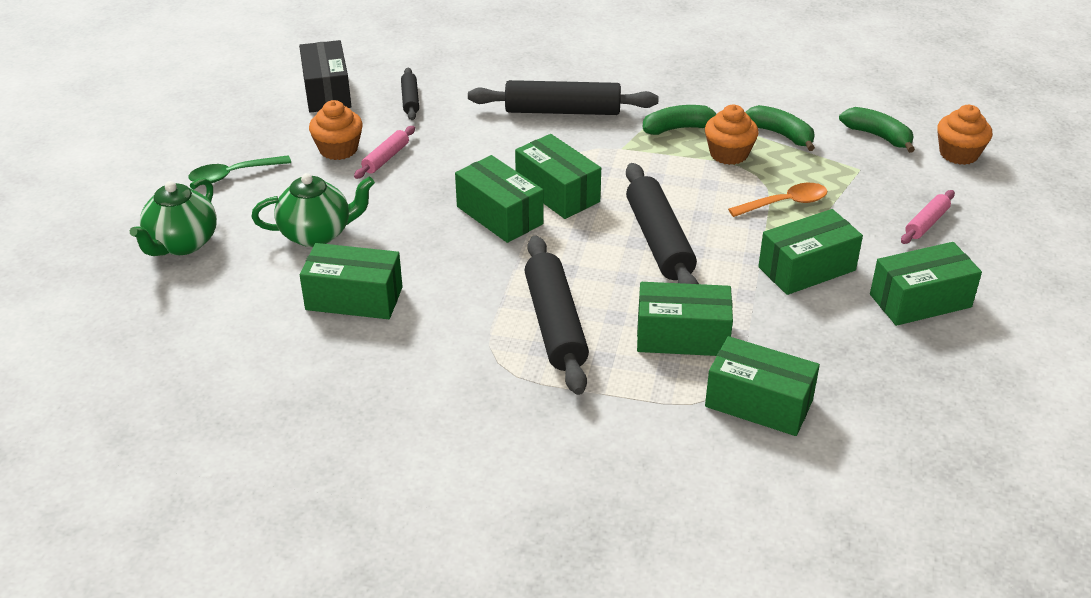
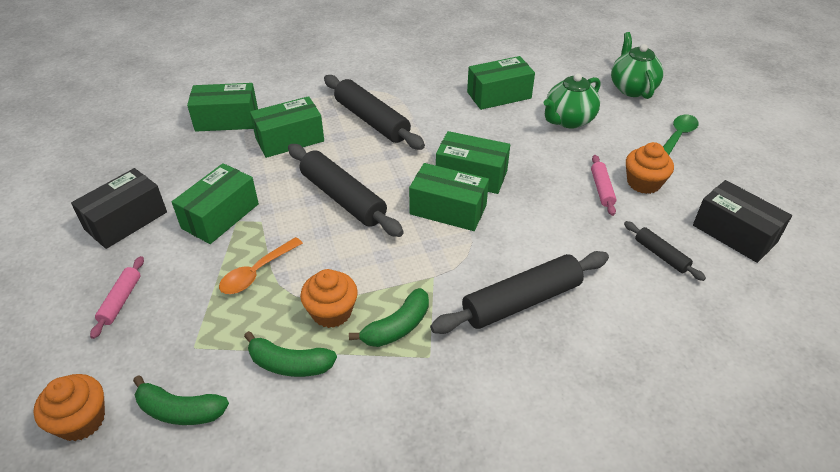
camera: 150 degrees right, 5 degrees up
green box [870,242,982,326] -> black box [71,168,167,249]

